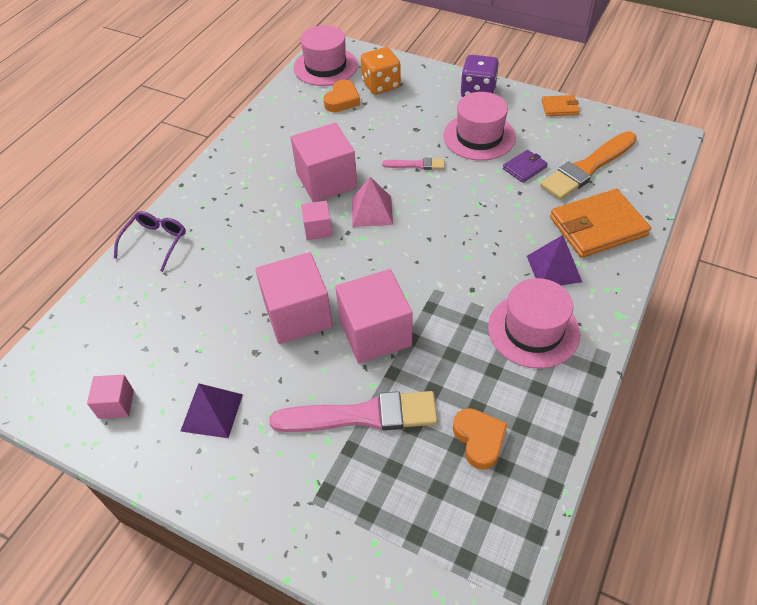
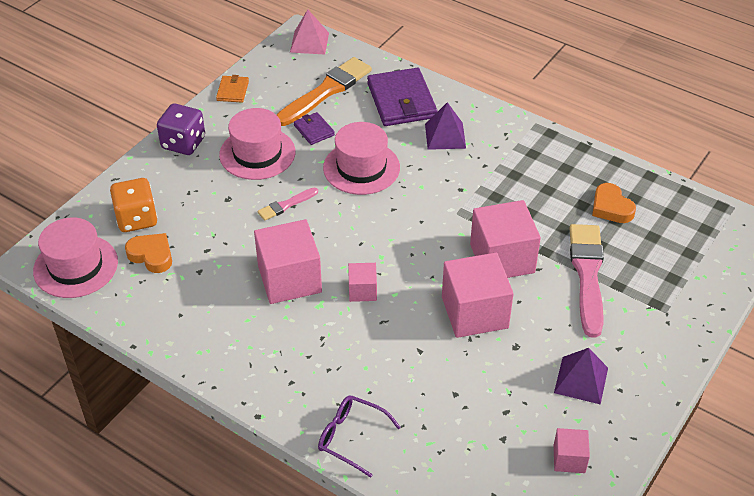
camera: 85 degrees left, 5 degrees down
pink pyramid [352,177,393,227] -> pink pyramid moved to [290,10,329,54]
pink brush [382,157,444,170] -> pink brush turned 135 degrees counterclockwise [257,188,318,221]
orange heart [453,408,508,470] -> orange heart turned 105 degrees counterclockwise [592,183,636,223]
pink hat [488,278,580,369] -> pink hat moved to [323,122,400,195]
orange brush [540,131,637,200] -> orange brush turned 105 degrees counterclockwise [277,57,372,126]
orange wallet [550,189,651,258] -> purple wallet [367,68,437,126]

